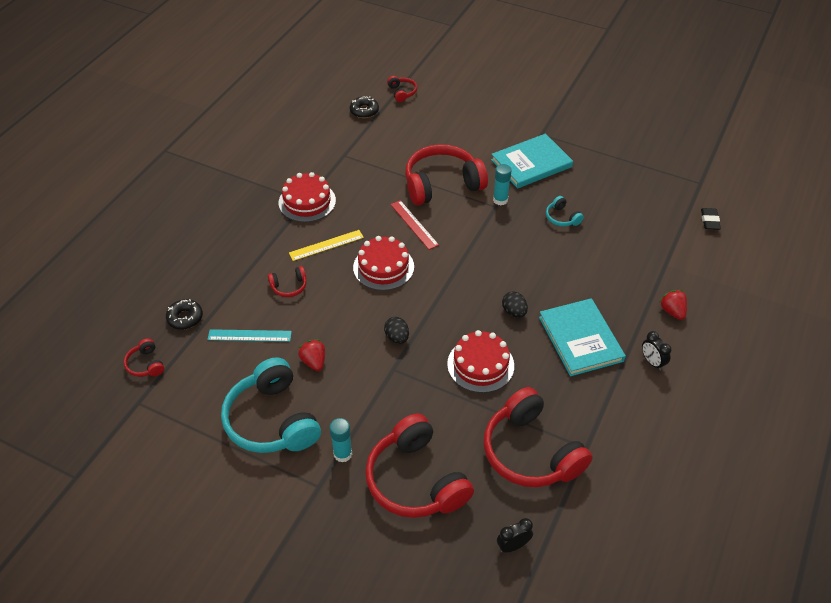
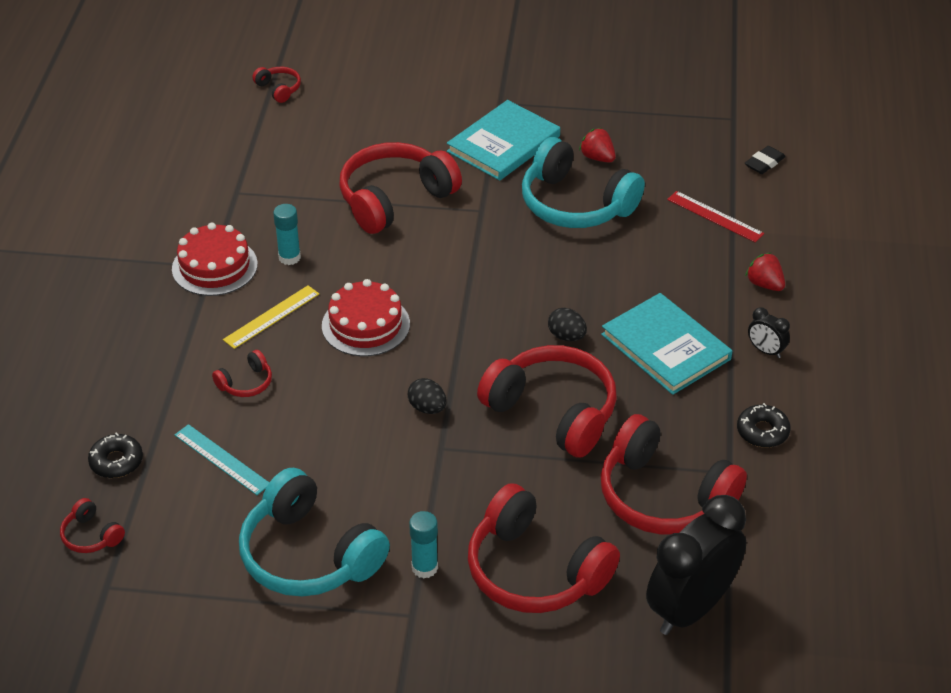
camera: 20 degrees left, 5 degrees down
turquoise ruler [207,329,292,342] -> turquoise ruler turned 60 degrees clockwise [175,424,269,495]
red strawberry [298,339,325,371] -> red strawberry moved to [579,128,616,162]
black donut [350,96,379,118] -> black donut moved to [737,403,791,448]
red ruler [391,200,439,250] -> red ruler moved to [667,191,764,243]
red cake [447,330,514,393] -> red headphones [477,345,617,458]
turquoise glue stick [493,164,512,205] -> turquoise glue stick moved to [273,204,301,265]
black clock [497,518,533,553] -> black clock [646,495,746,635], size x2.37
turquoise headphones [546,196,584,226] -> turquoise headphones [522,137,645,228], size x2.29
black eraser [701,208,721,230] -> black eraser turned 60 degrees clockwise [745,146,786,174]

